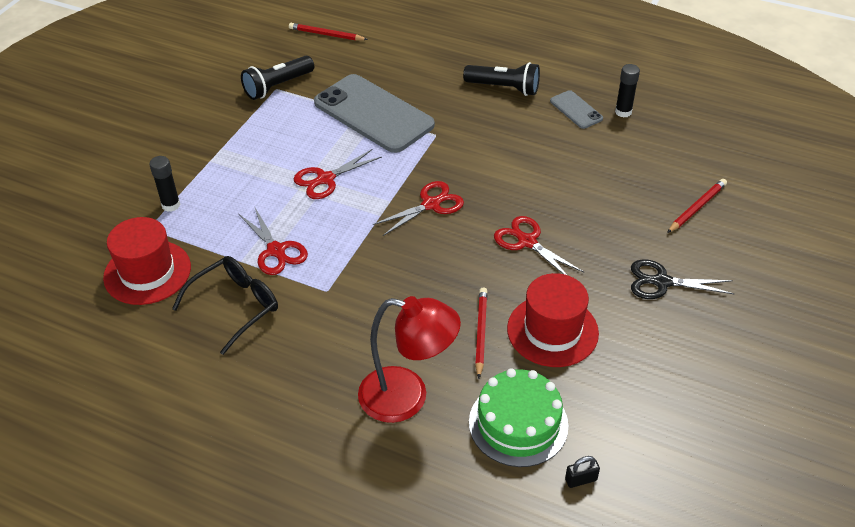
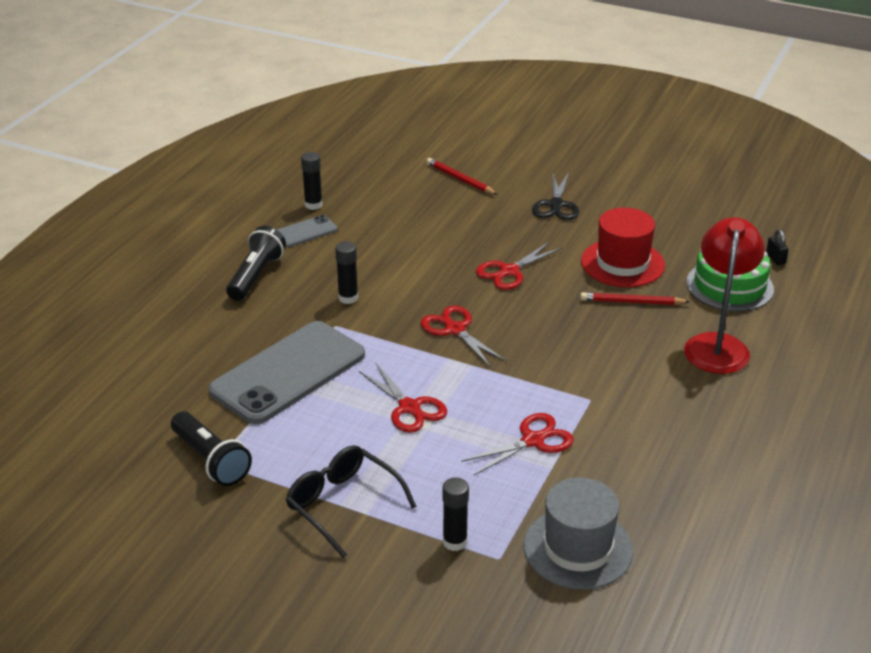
camera: 90 degrees left, 10 degrees down
red hat [103,217,191,305] -> grey hat [524,477,633,590]
black glasses [172,256,278,355] -> black glasses moved to [286,445,417,558]
red pencil [289,23,368,41] -> none
none -> black glue stick [335,241,358,304]

